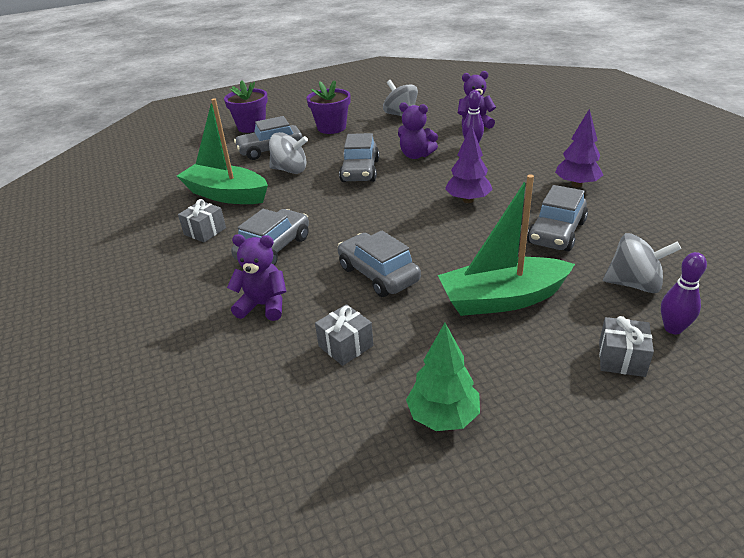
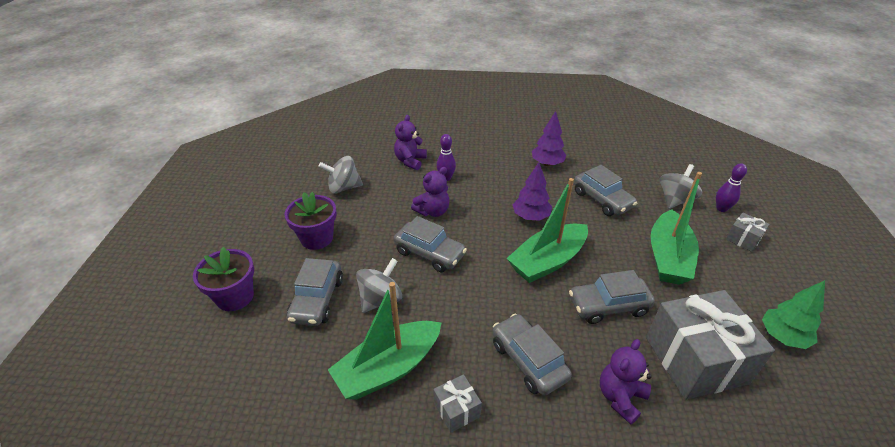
camera: 65 degrees left, 5 degrees up
grey gift [315,304,373,366] -> grey gift [646,290,775,400], size x2.23
none -> green boat [507,178,588,283]

